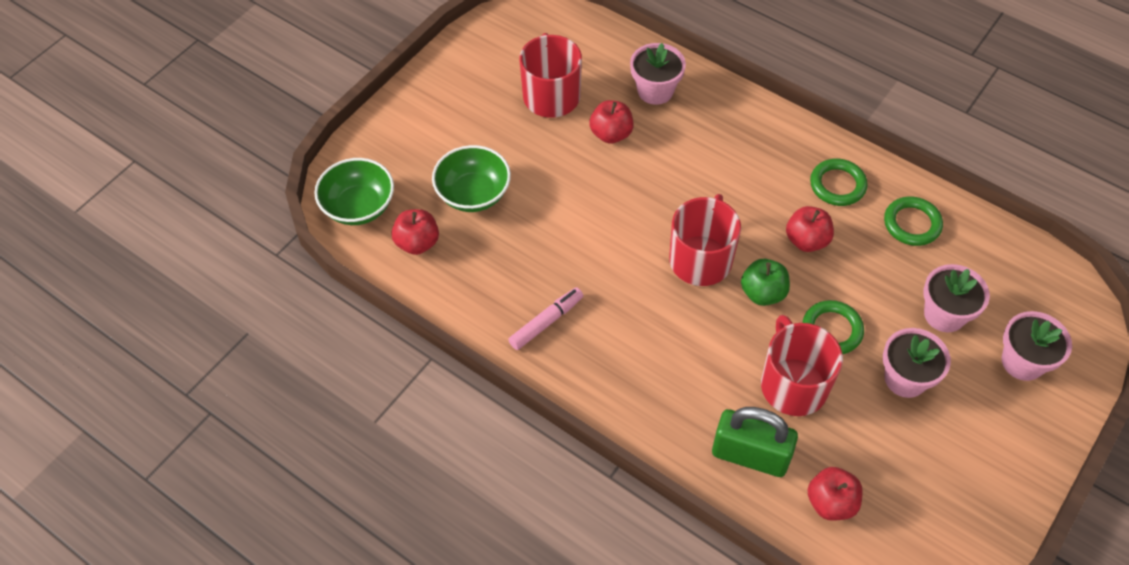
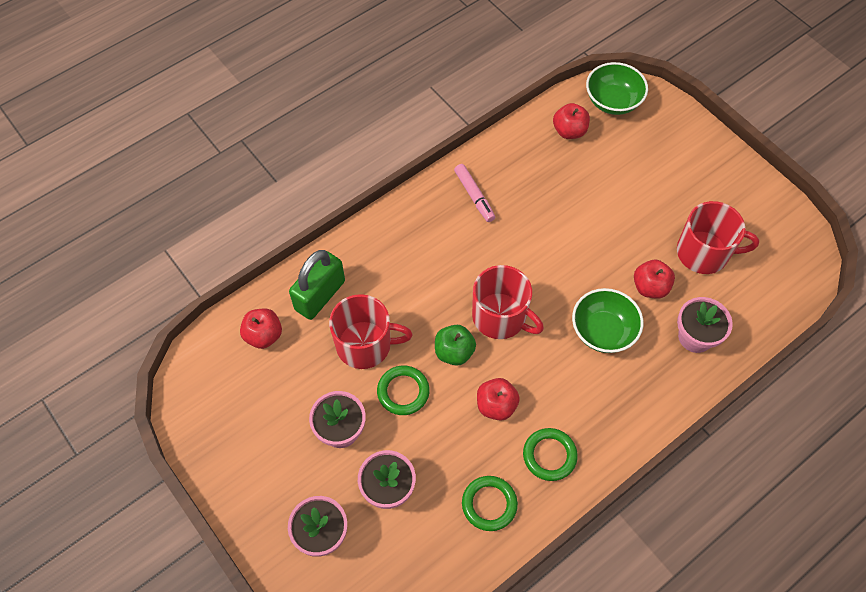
camera: 105 degrees right, 5 degrees up
green bowl [432,145,511,212] -> green bowl moved to [572,288,643,353]

